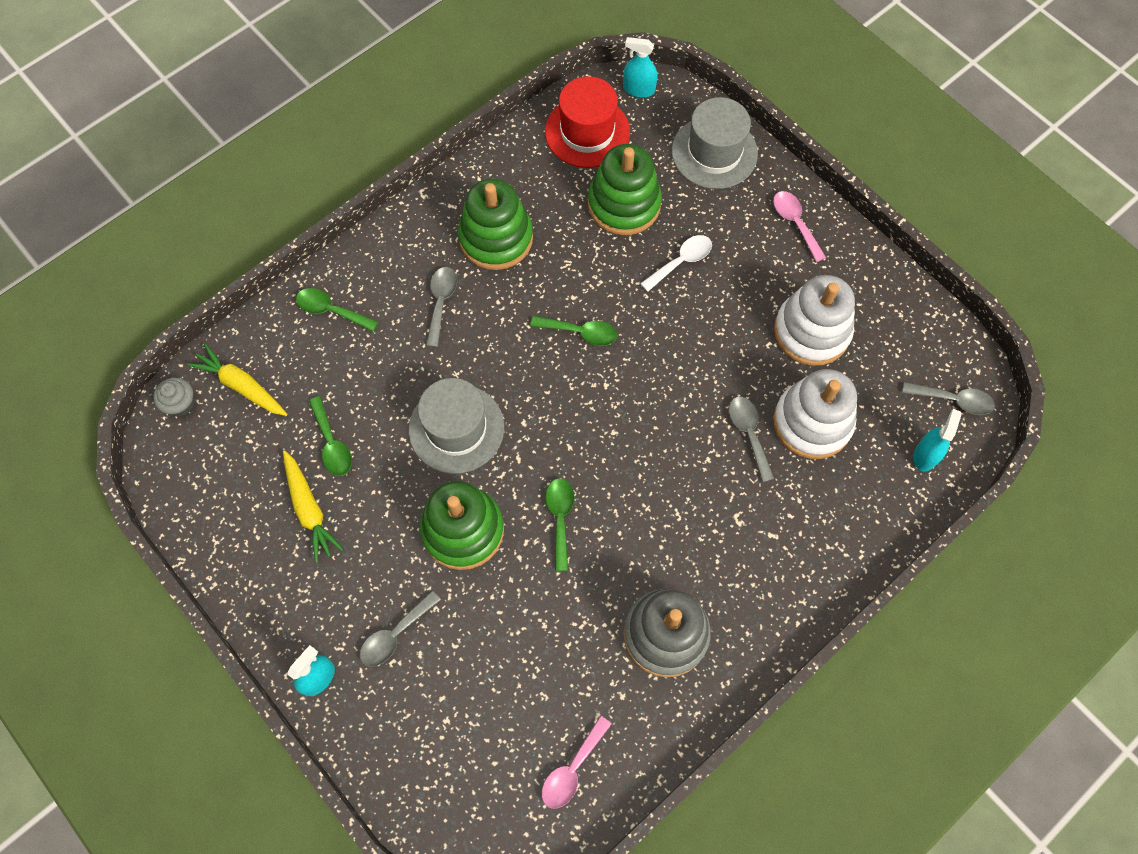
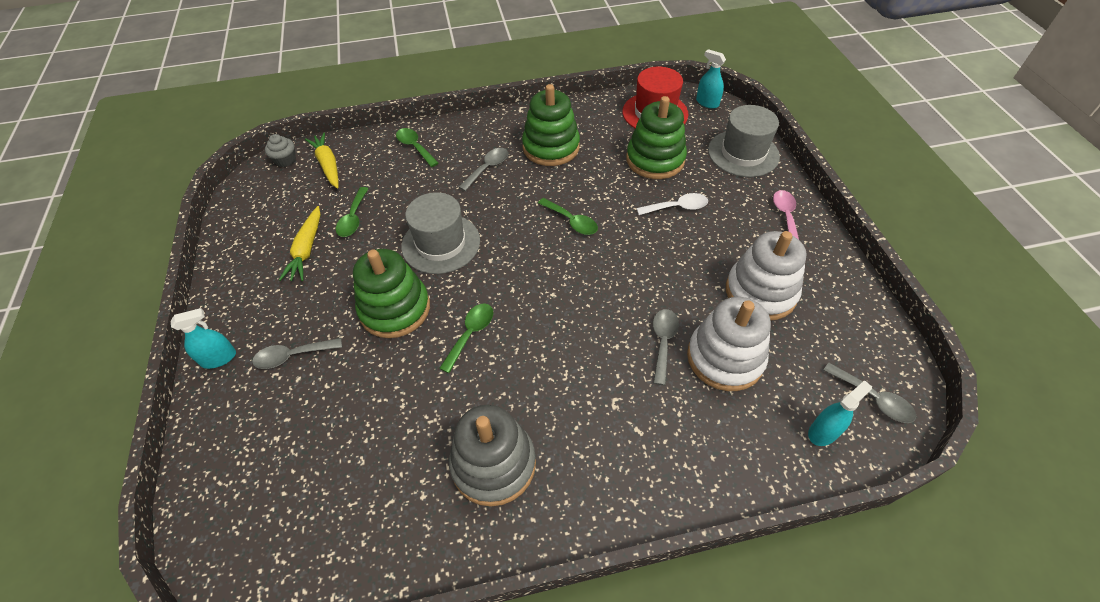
camera: 30 degrees right, 15 degrees down
pink spoon [542,716,612,809] -> none

